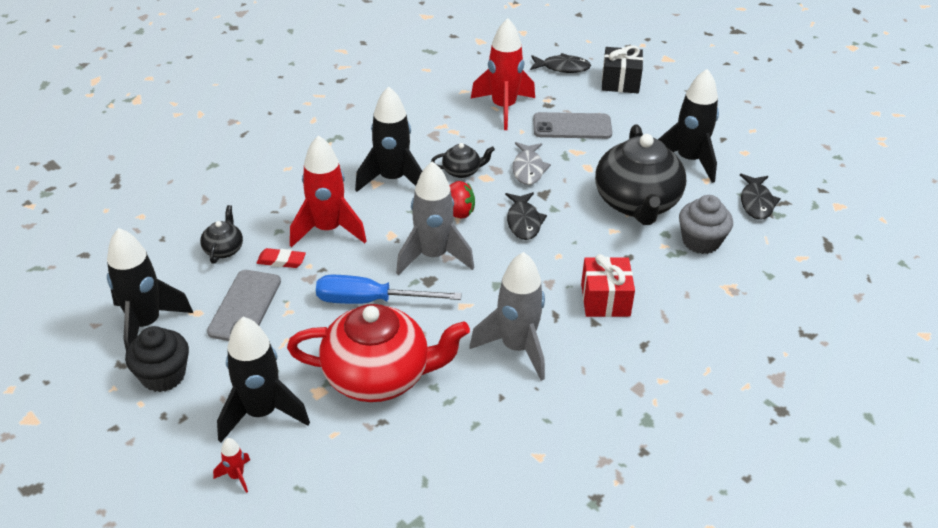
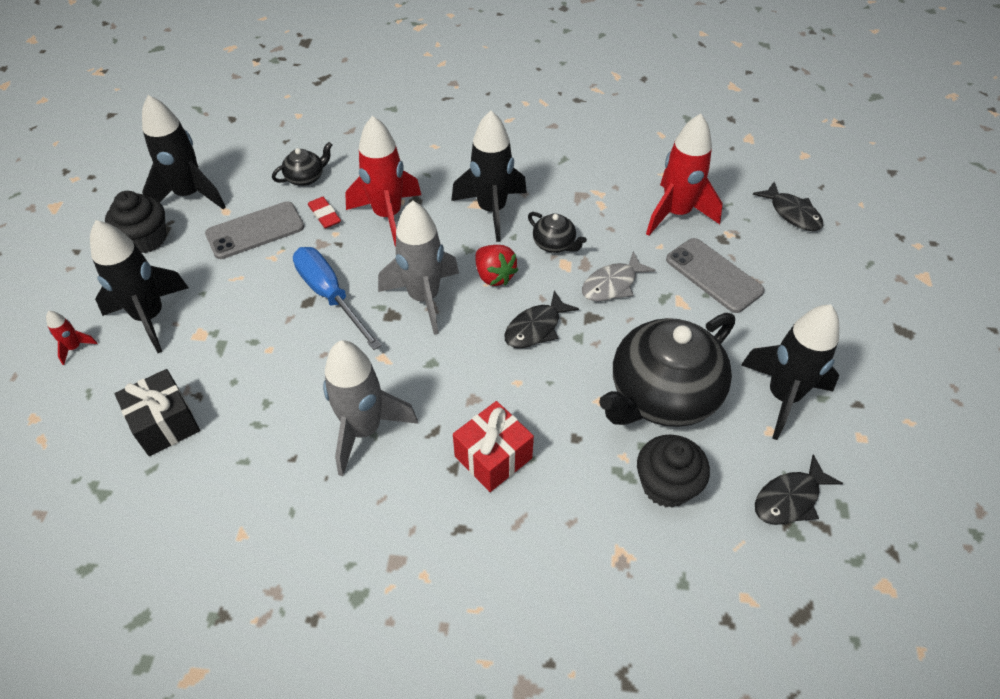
camera: 50 degrees right, 10 degrees up
red teapot [287,304,470,402] -> none
black gift [602,45,643,93] -> black gift moved to [114,369,200,456]
grey cupcake [679,195,733,254] -> black cupcake [637,435,710,508]

